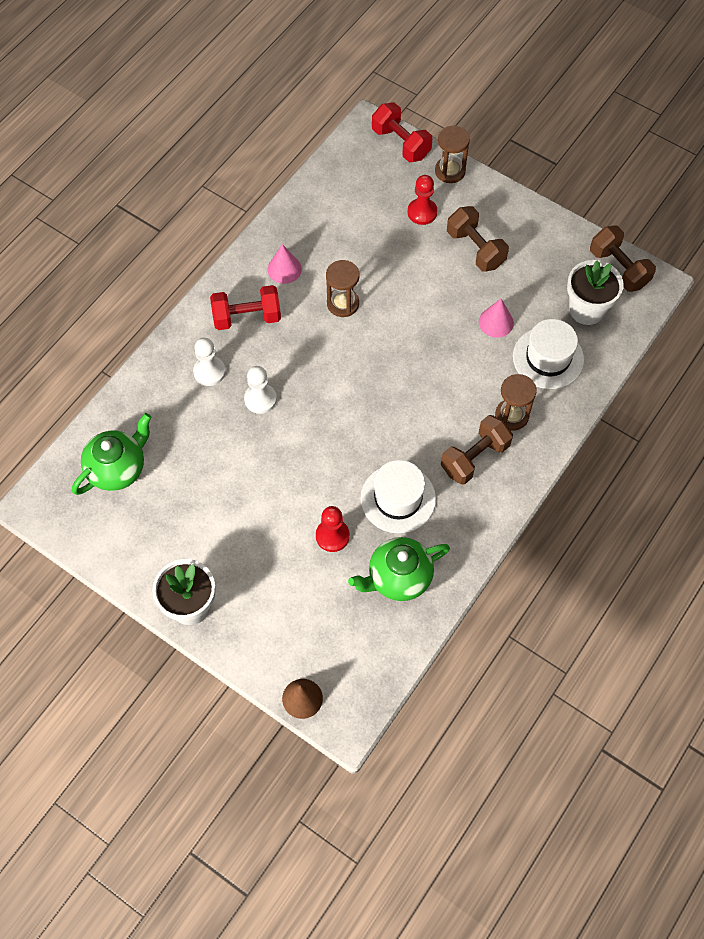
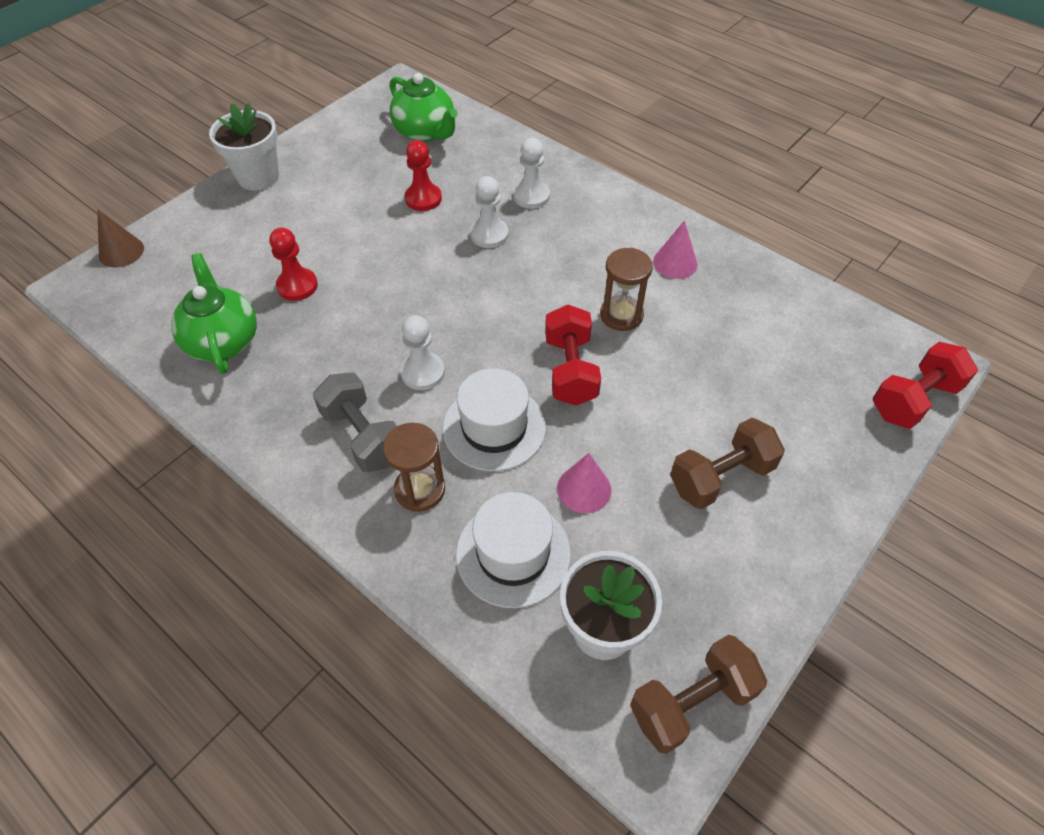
camera: 95 degrees right, 10 degrees down
red dumbbell [210,285,281,330] -> red dumbbell moved to [545,305,601,406]
white hat [361,460,436,533] -> white hat moved to [443,368,546,471]
red pawn [408,175,438,225] -> red pawn moved to [405,140,442,211]
brown hourglass [435,126,470,183] -> none
brown dumbbell [441,415,513,485] -> grey dumbbell [313,372,397,472]
none -> white pawn [400,315,445,390]

